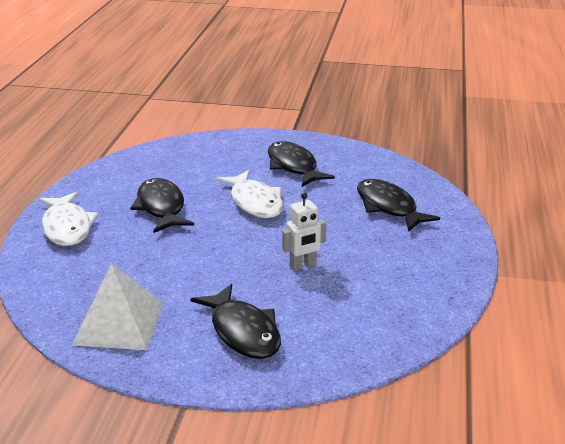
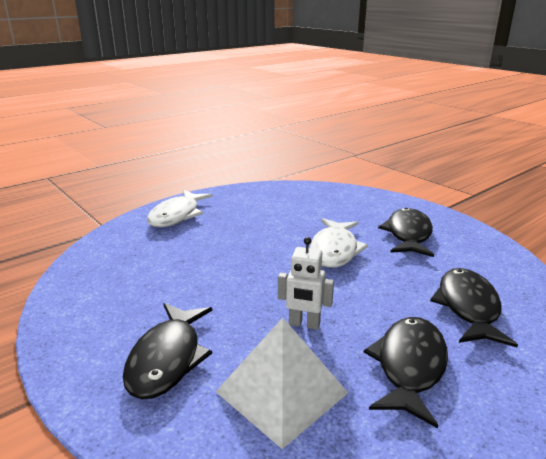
camera: 40 degrees right, 5 degrees down
white pyramid [72,264,164,350] -> white pyramid moved to [216,318,348,449]
black fish [130,178,194,233] -> black fish moved to [364,317,448,428]

